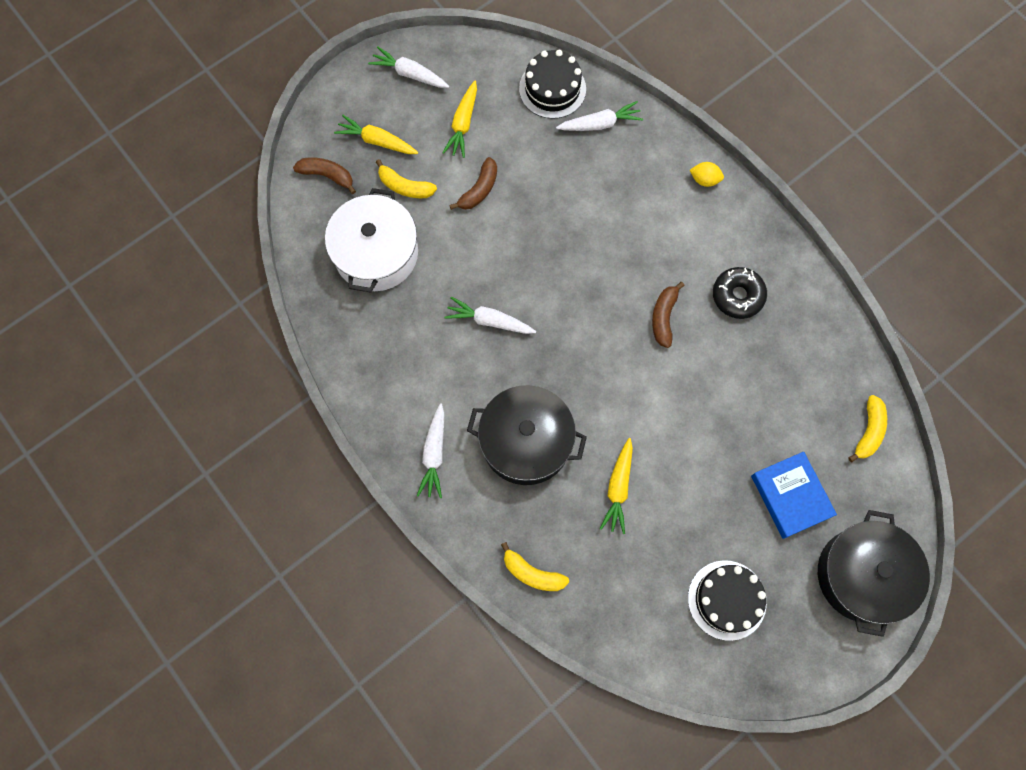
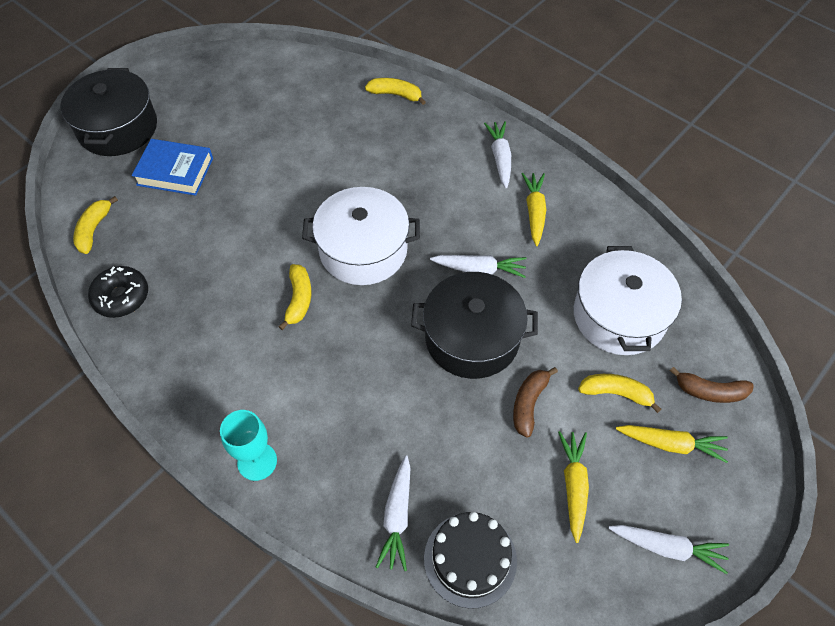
camera: 170 degrees right, 15 degrees down
black pot [467,385,587,485] -> black pot moved to [411,272,538,379]
white carrot [556,101,643,131] -> white carrot turned 60 degrees counterclockwise [376,455,410,571]
yellow carrot [600,438,633,534] -> yellow carrot moved to [522,173,546,246]
brown banana [652,282,685,348] -> yellow banana [278,264,311,330]
black cake [688,560,767,641] -> none
yellow lemon [690,162,724,187] -> turquoise goblet [220,410,277,481]
black donut [713,267,767,319] -> black donut moved to [88,266,148,318]
blue book [751,452,837,539] -> blue book turned 45 degrees counterclockwise [132,139,213,196]
none -> white pot [302,187,420,285]

